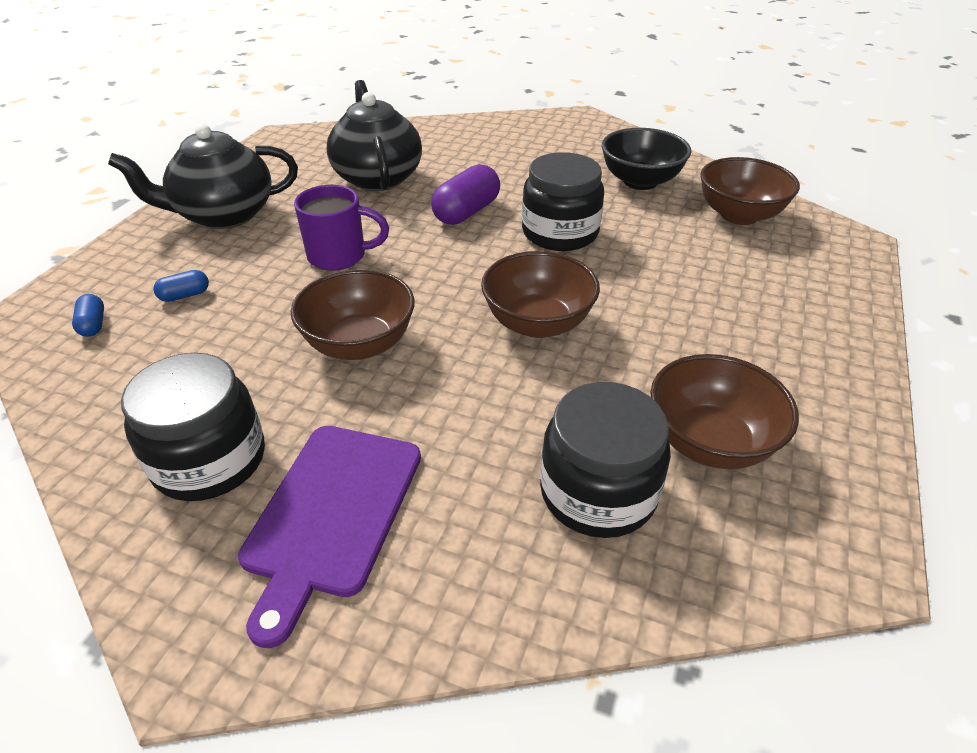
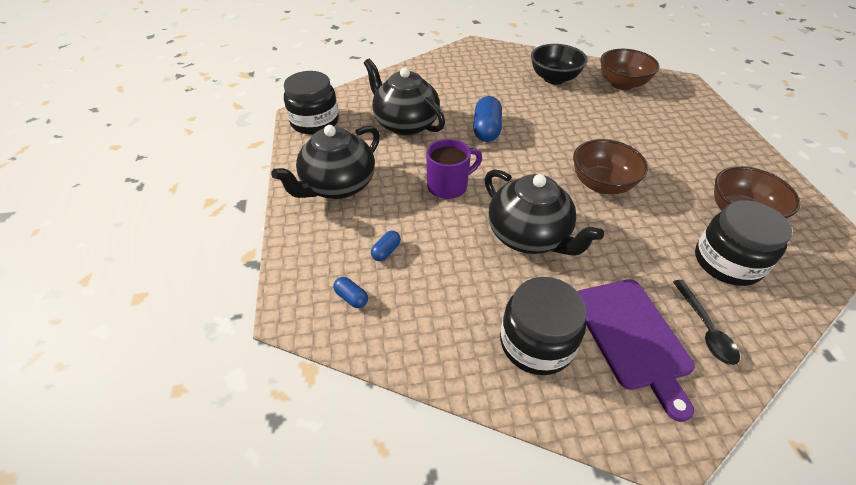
camera: 30 degrees left, 5 degrees up
brown bowl [291,269,415,360] -> black teapot [485,169,604,256]
purple capsule [431,164,500,225] -> blue capsule [473,96,502,142]
black jar [522,152,604,251] -> black jar moved to [284,71,339,134]
none -> black spoon [673,280,740,365]

